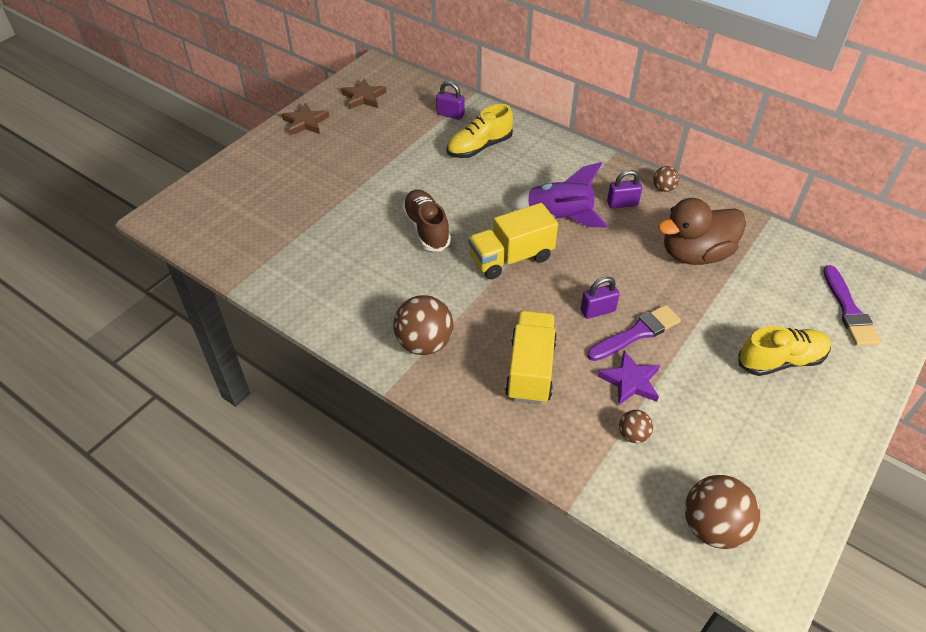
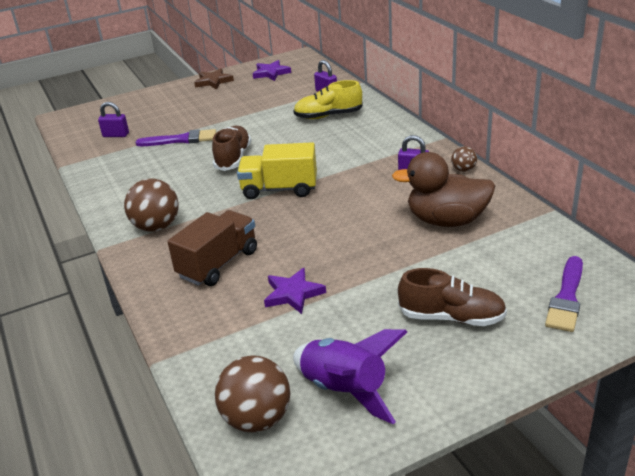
camera: 30 degrees right, 15 degrees down
brown star [341,79,387,109] -> purple star [252,60,291,81]
yellow truck [505,311,557,404] -> brown truck [167,210,257,286]
purple rocket [510,162,608,227] -> purple rocket moved to [293,329,407,424]
purple padlock [581,276,620,319] -> purple padlock moved to [98,102,129,137]
purple brush [587,305,681,361] -> purple brush moved to [136,129,216,146]
brown ball [619,410,653,443] -> none
yellow shoe [738,326,831,376] -> brown shoe [398,268,507,326]

